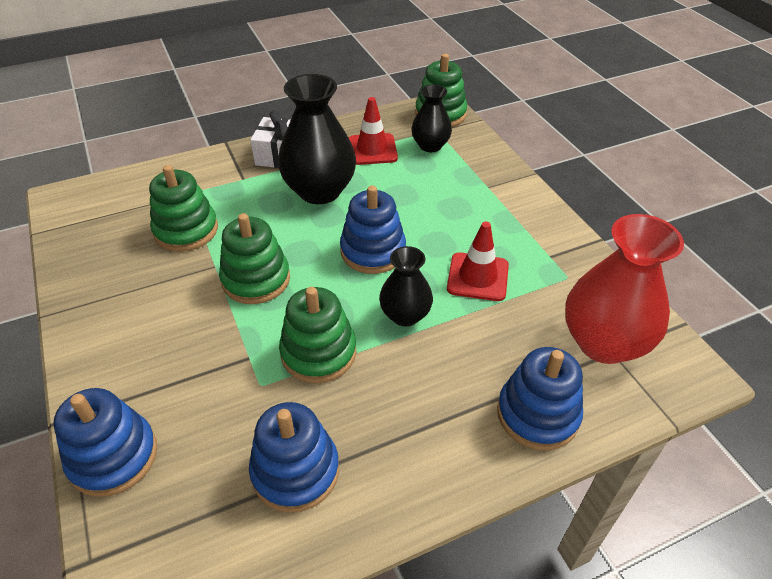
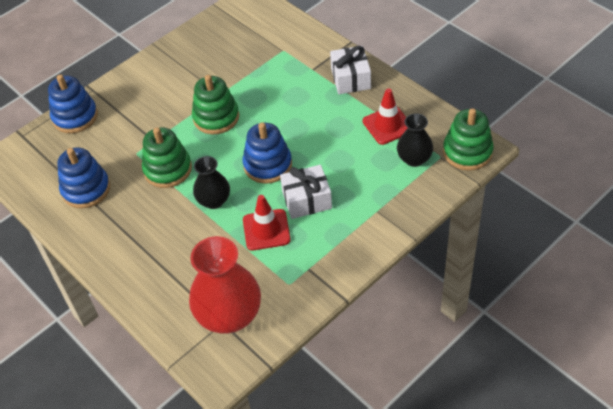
camera: 75 degrees right, 5 degrees up
green stacking toy [149,165,218,252] -> none
black vase [278,74,356,204] -> none
blue stacking toy [497,347,583,450] -> none
none -> white gift [280,165,332,219]

